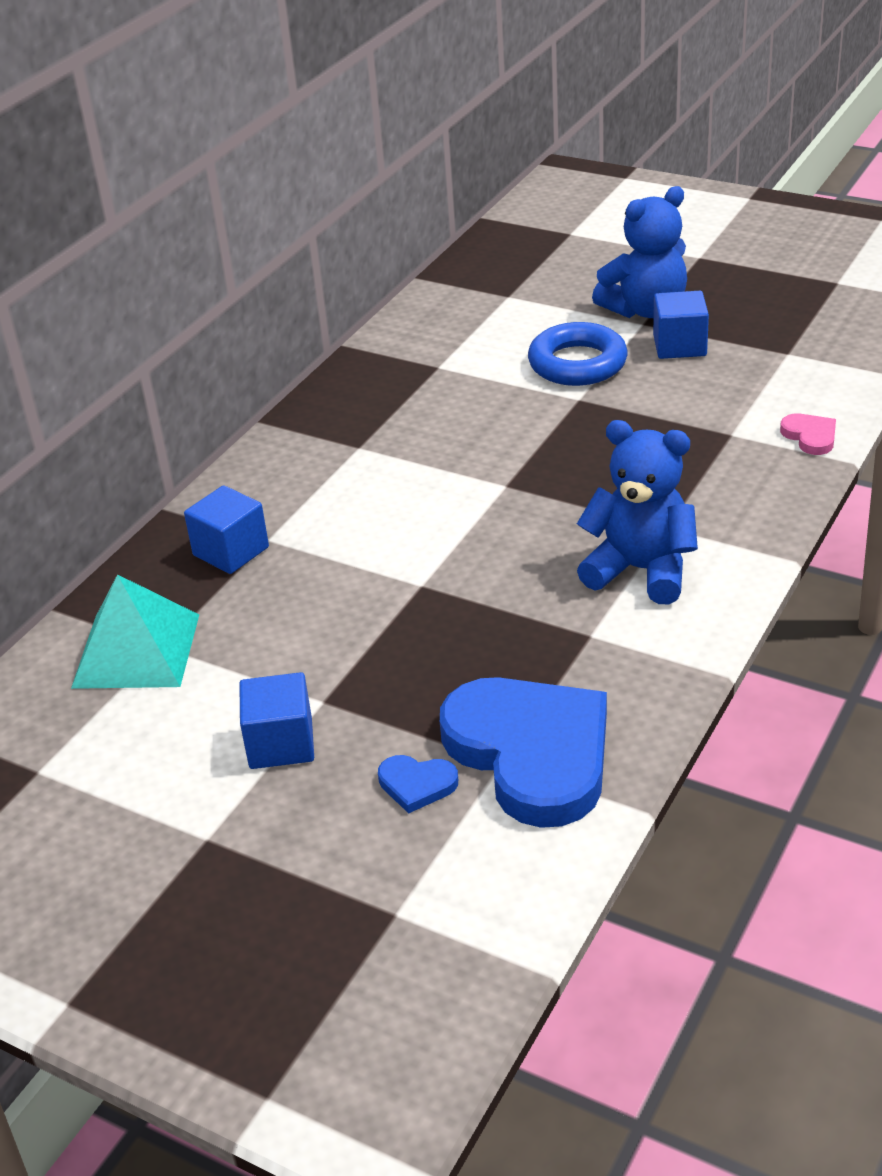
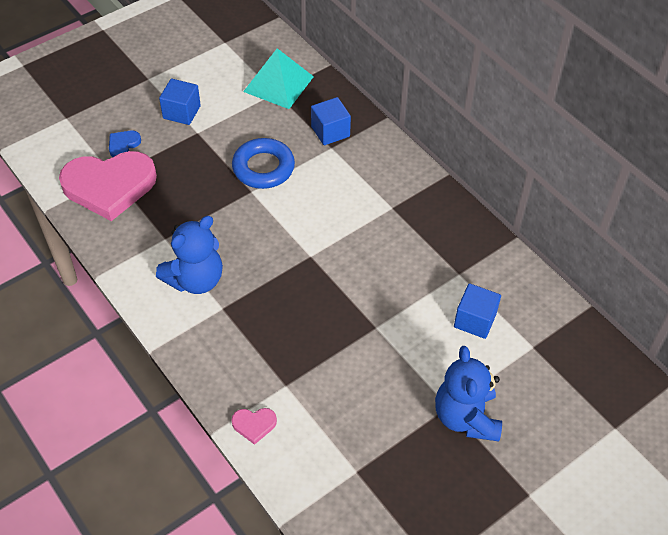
camera: 110 degrees right, 15 degrees up
blue heart [440,677,607,828] -> pink heart [59,151,157,221]
blue ring [528,322,628,386] -> blue ring moved to [232,138,295,189]
blue cube [653,291,709,359] -> blue cube moved to [454,283,501,339]

